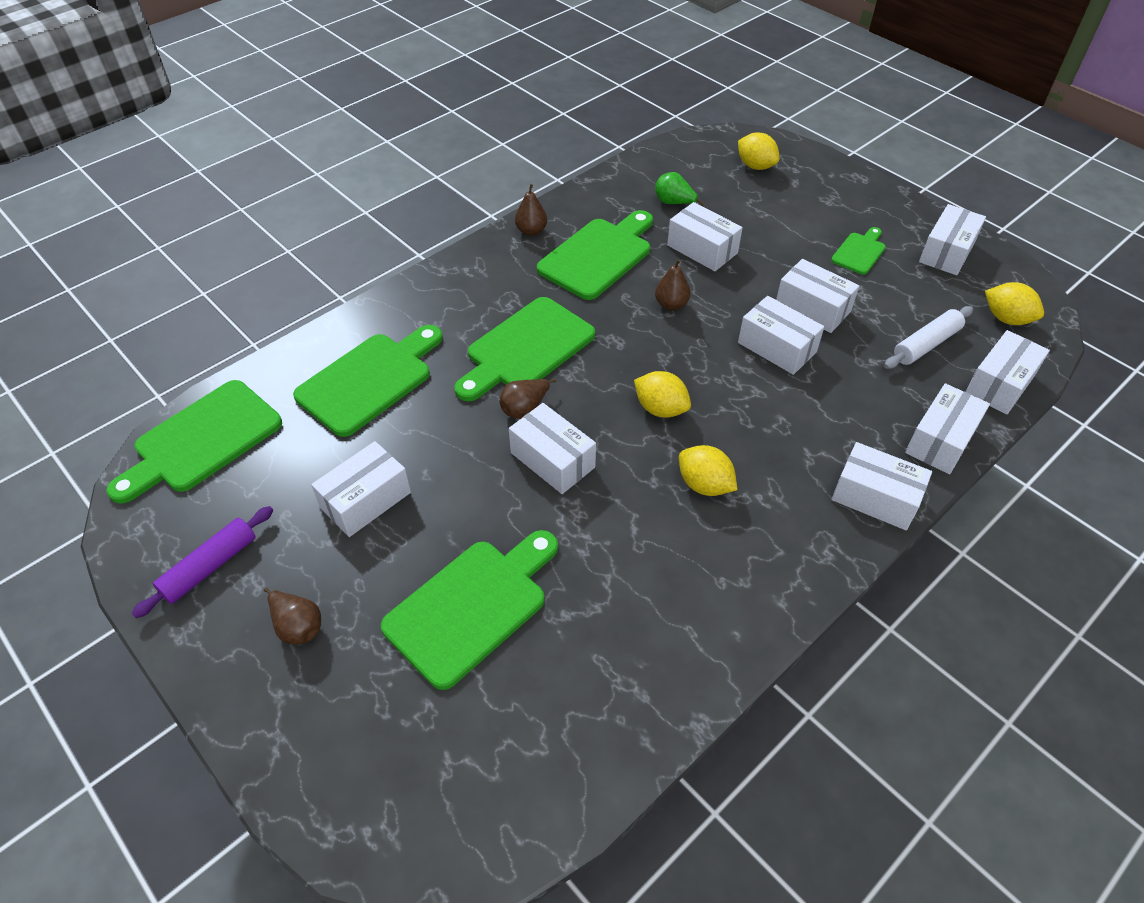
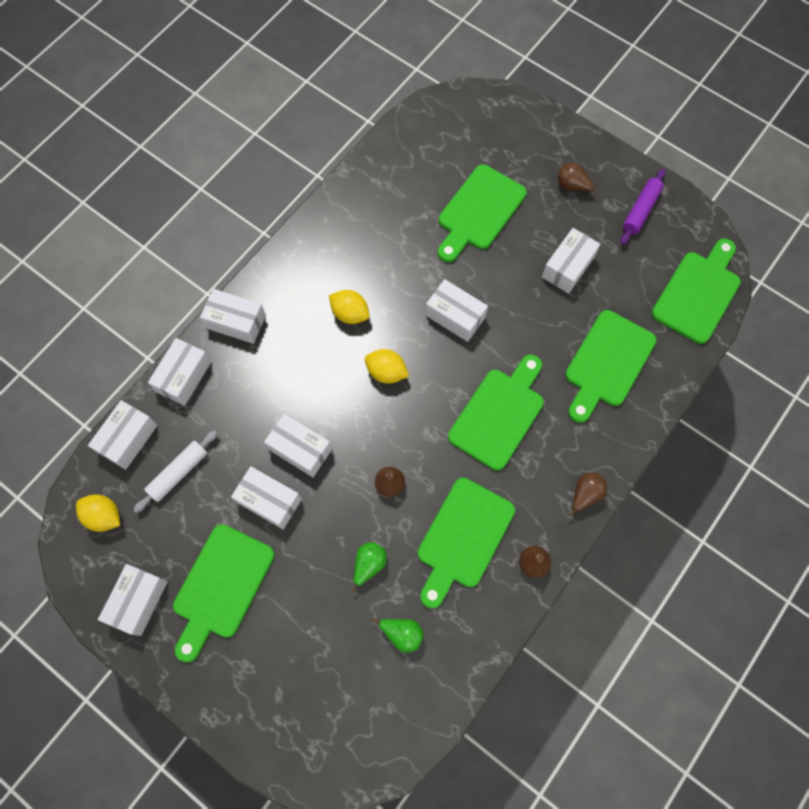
camera: 170 degrees right, 20 degrees up
brown pear [500,379,556,419] -> brown pear moved to [569,472,607,517]
white box [667,202,743,271] -> green pear [351,542,387,593]
yellow lemon [738,133,780,170] -> none
green cutting board [831,227,886,275] -> green cutting board [173,524,275,662], size x1.92

